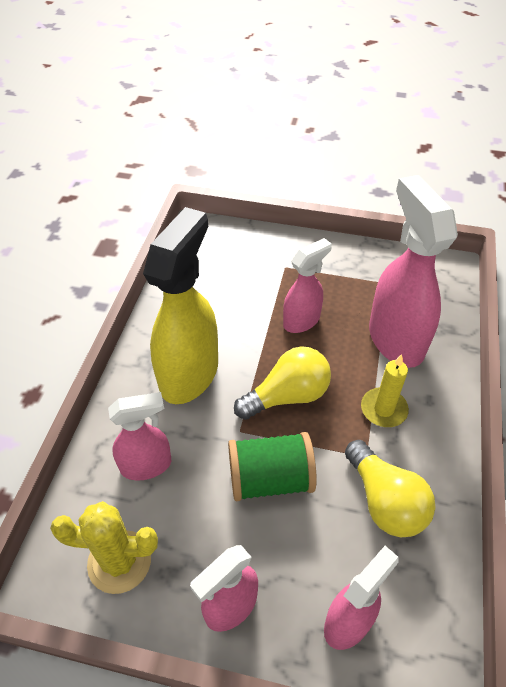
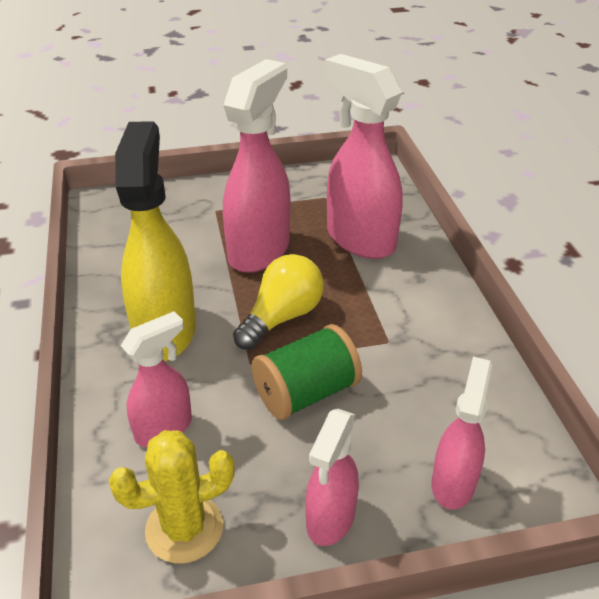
camera: 25 degrees left, 10 degrees down
pink spray bottle [283,238,332,333] -> pink spray bottle [223,59,290,273], size x1.74
yellow light bulb [345,440,435,537] -> none
yellow candle [361,354,409,427] -> none

